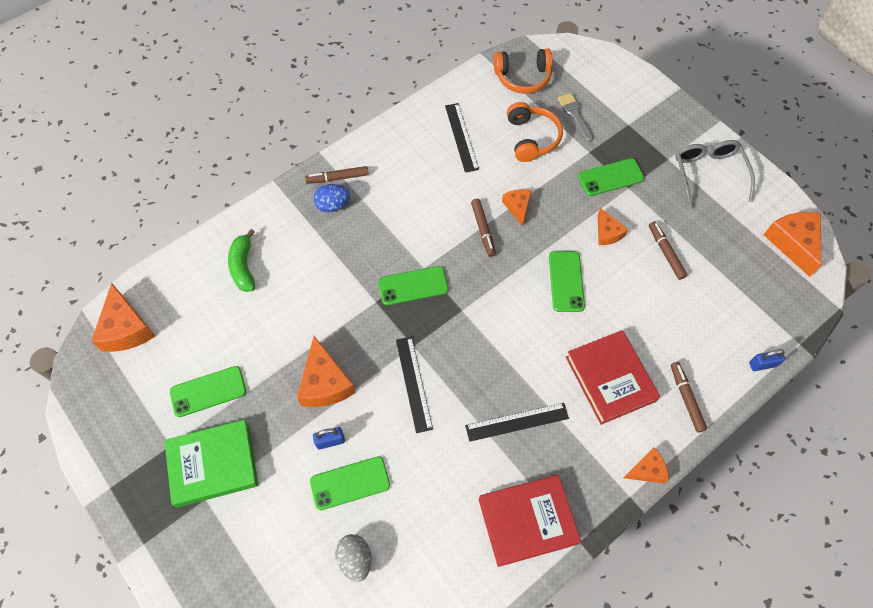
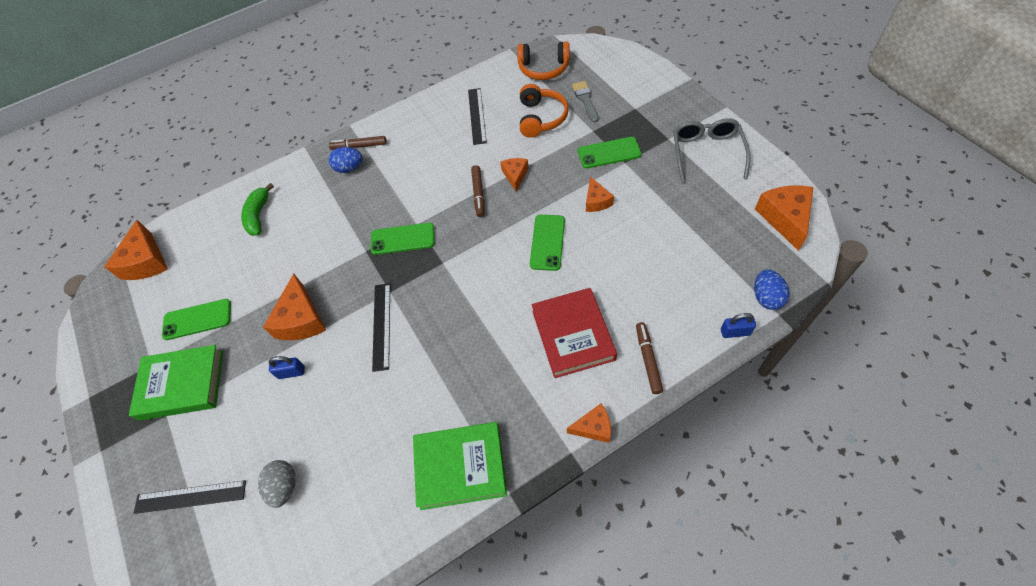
camera: 15 degrees right, 5 degrees down
green phone [310,456,390,510] -> none
black ruler [465,403,569,442] -> black ruler moved to [134,480,246,514]
red book [479,475,581,567] -> green book [413,422,507,510]
brown marker [649,221,687,280] -> none
none -> blue egg [754,270,790,310]

